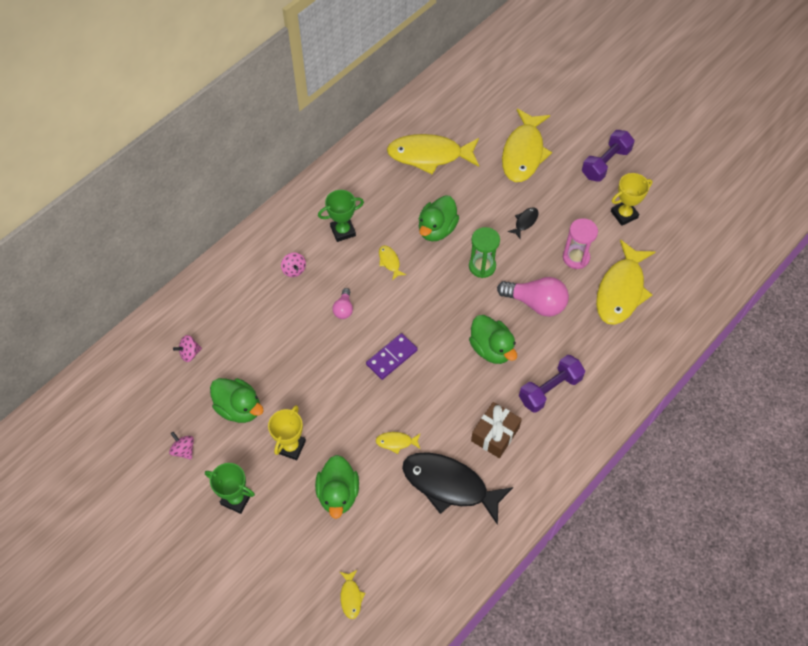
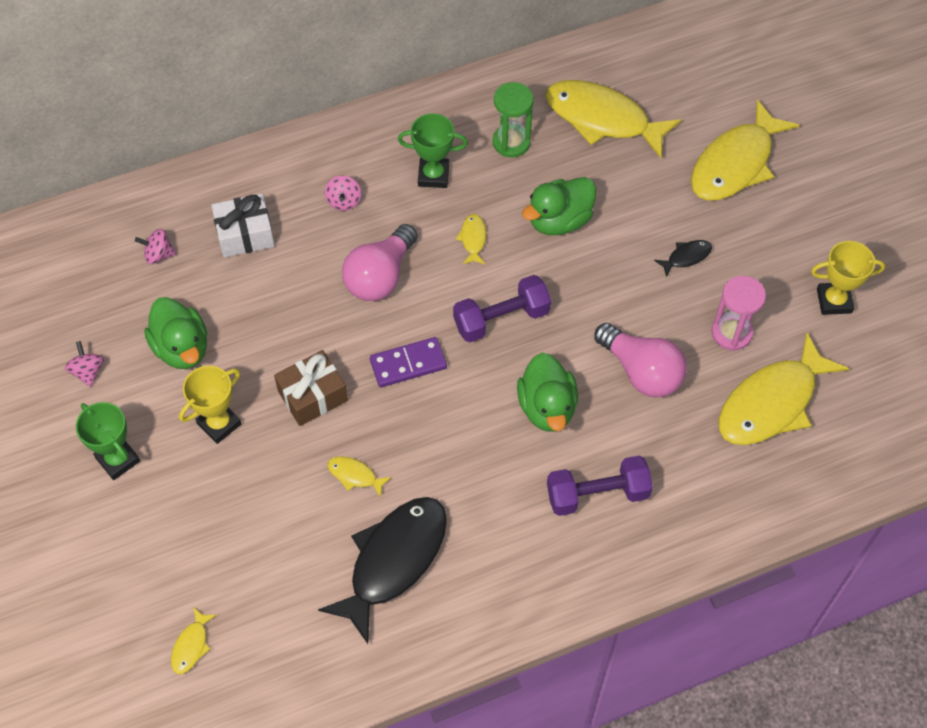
camera: 25 degrees right, 0 degrees up
green duck [315,455,359,519] -> none
pink light bulb [332,288,353,319] -> pink light bulb [342,224,418,301], size x1.93
black fish [402,452,513,525] -> black fish turned 75 degrees clockwise [318,497,447,644]
green hourglass [469,227,500,278] -> green hourglass moved to [493,82,533,157]
brown gift [471,402,522,458] -> brown gift moved to [274,350,348,426]
purple dumbbell [582,130,634,182] -> purple dumbbell moved to [453,275,551,342]
none -> white gift [211,194,275,258]

